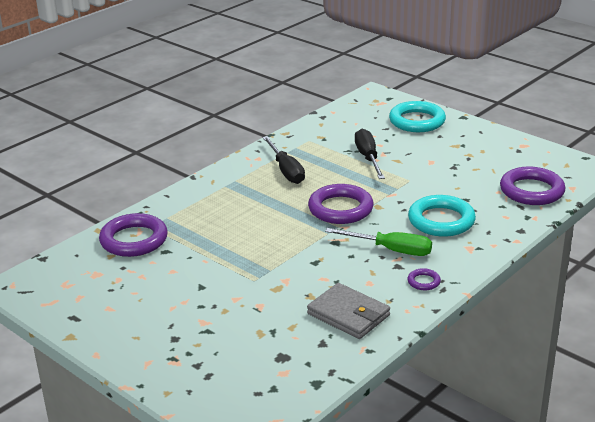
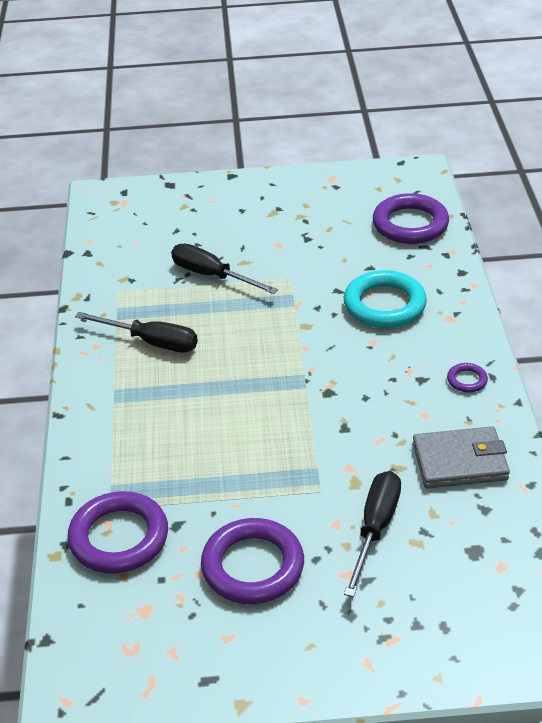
camera: 45 degrees left, 10 degrees up
purple ring [308,184,374,224] -> purple ring moved to [201,518,304,604]
green screwdriver [325,228,432,256] -> none
turquoise ring [389,101,446,132] -> none
none -> black screwdriver [344,471,401,597]

